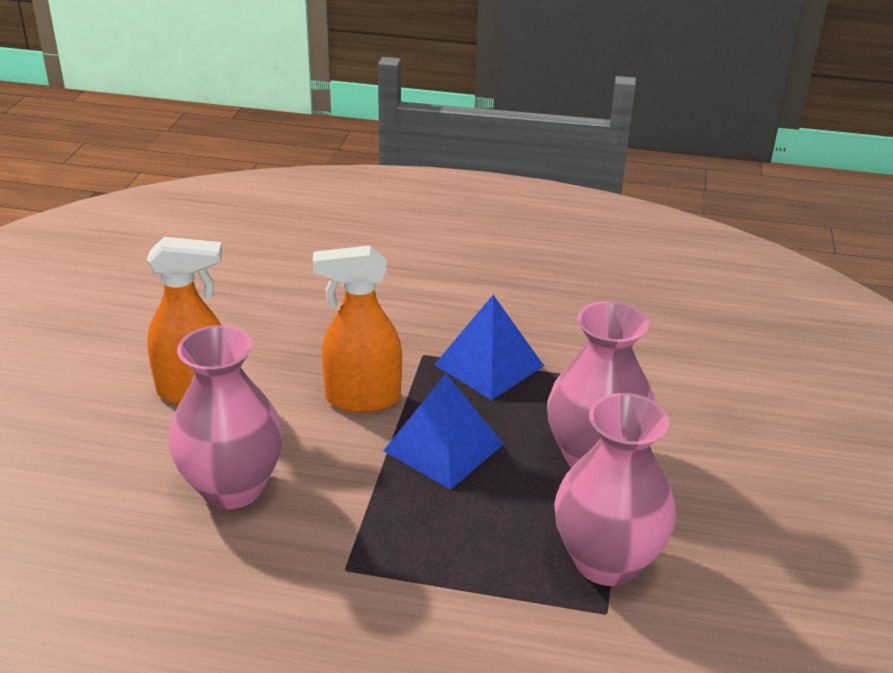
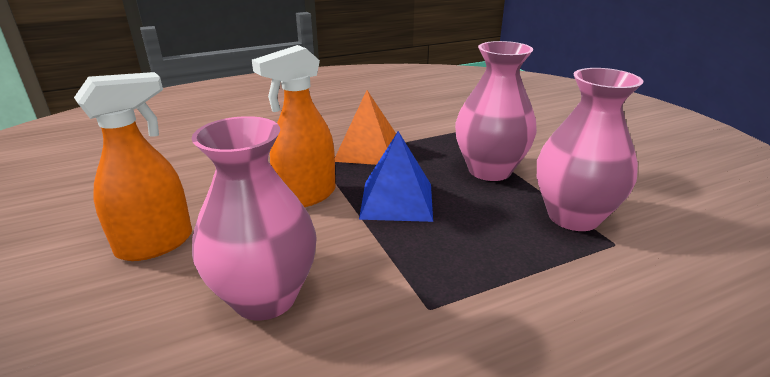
camera: 35 degrees left, 5 degrees down
blue pyramid [434,295,544,400] -> orange pyramid [335,90,396,165]

